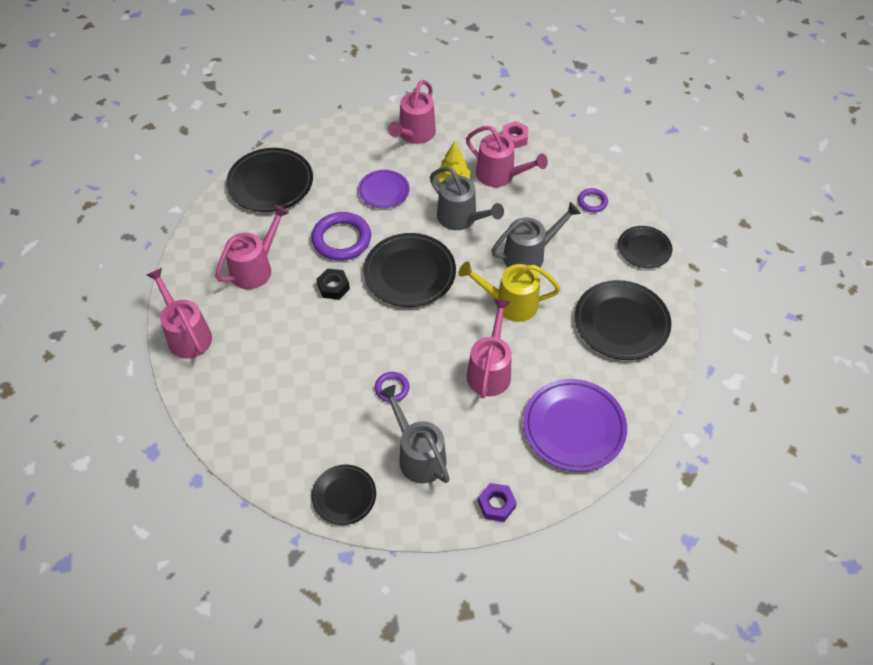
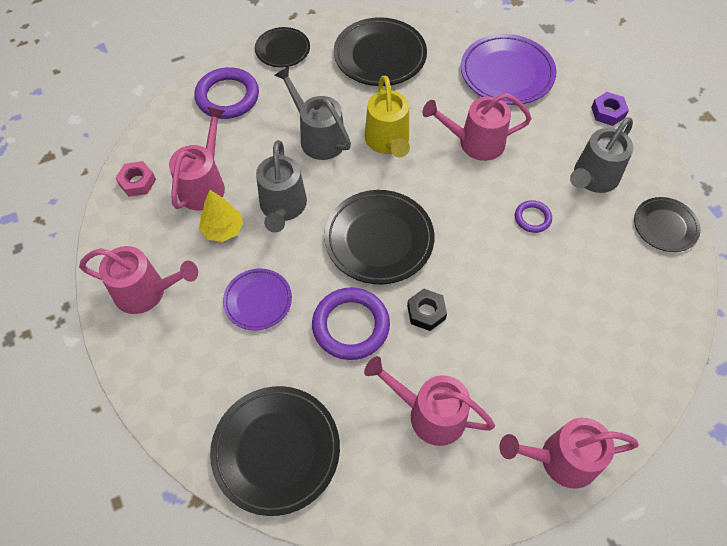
camera: 105 degrees left, 5 degrees up
pink watering can [147,268,212,359] -> pink watering can turned 45 degrees clockwise [499,418,639,489]
grey watering can [430,167,504,230] -> grey watering can turned 150 degrees clockwise [256,140,307,233]
purple ring [578,188,608,212] -> purple ring [194,67,259,119], size x1.91

